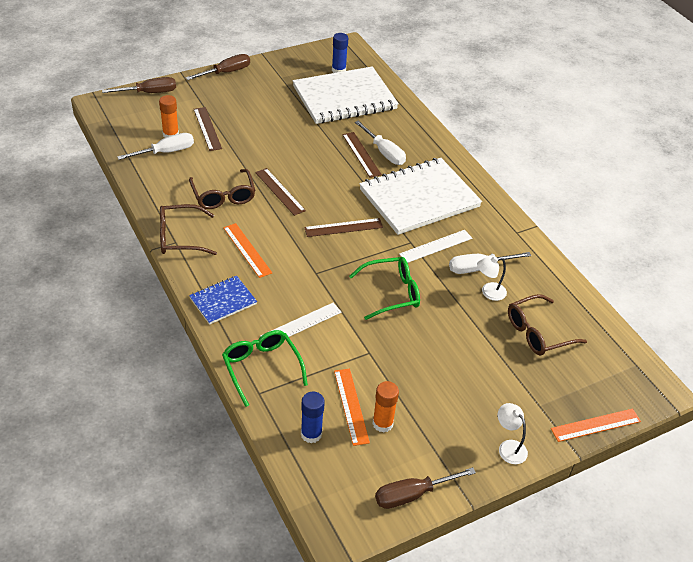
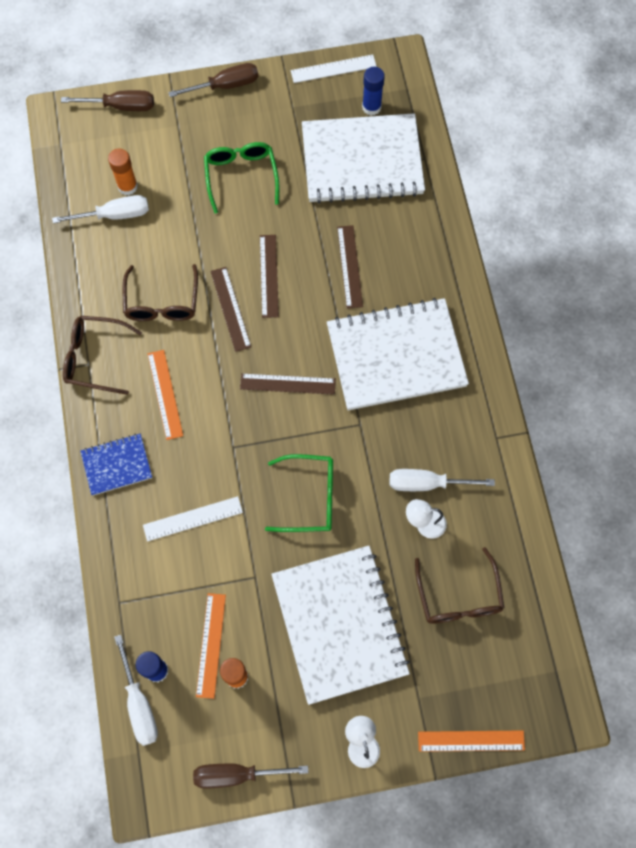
camera: 20 degrees right, 25 degrees up
brown ruler [194,107,222,151] -> brown ruler moved to [260,235,279,318]
green glasses [222,330,308,407] -> green glasses moved to [204,142,279,214]
white screwdriver [355,121,406,165] -> white screwdriver moved to [114,635,158,746]
white ruler [399,230,472,263] -> white ruler moved to [291,54,377,83]
brown glasses [508,294,587,355] -> brown glasses turned 90 degrees counterclockwise [415,547,504,624]
none -> white notebook [271,546,410,705]

